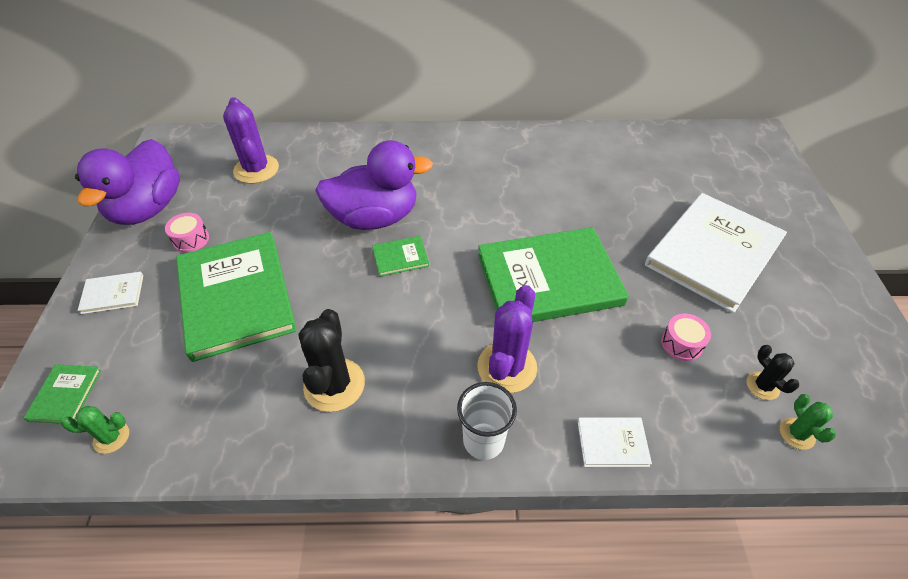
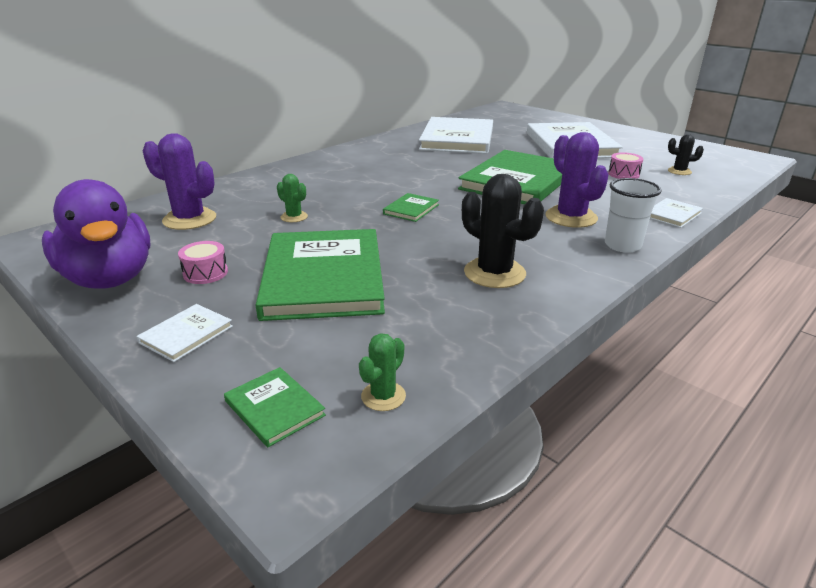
camera: 45 degrees left, 20 degrees down
green book [176,232,297,362] -> green book turned 60 degrees clockwise [255,229,385,321]
purple duck [315,140,433,230] -> none
green cactus [780,394,836,450] -> green cactus moved to [277,174,308,222]
none -> white book [419,117,493,154]

